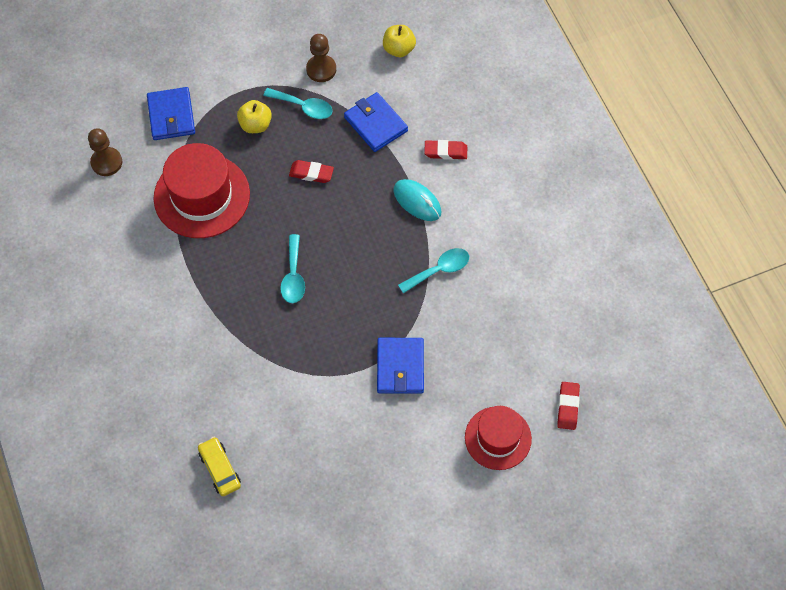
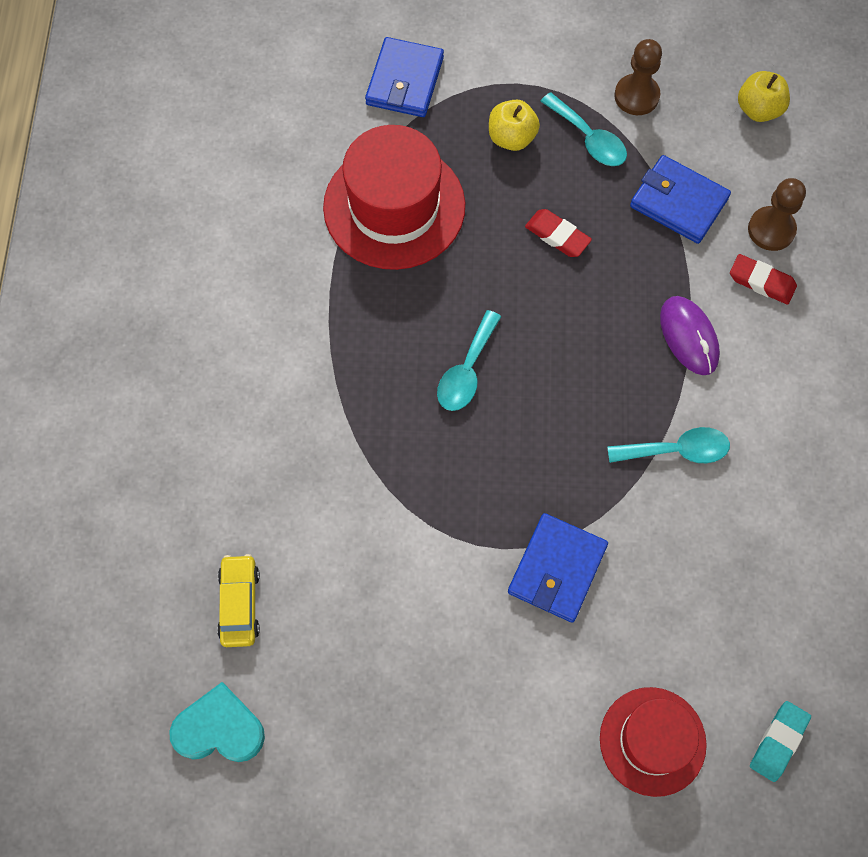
camera: 25 degrees right, 5 degrees up
brown pawn [88,128,122,176] -> brown pawn moved to [748,178,806,251]
blue wallet [344,92,408,152] -> blue wallet turned 45 degrees counterclockwise [630,155,731,244]
turquoise mouse [393,179,442,221] -> purple mouse [660,296,720,375]
red eraser [557,382,580,430] -> turquoise eraser [750,701,811,782]
none -> turquoise heart [169,682,265,762]

